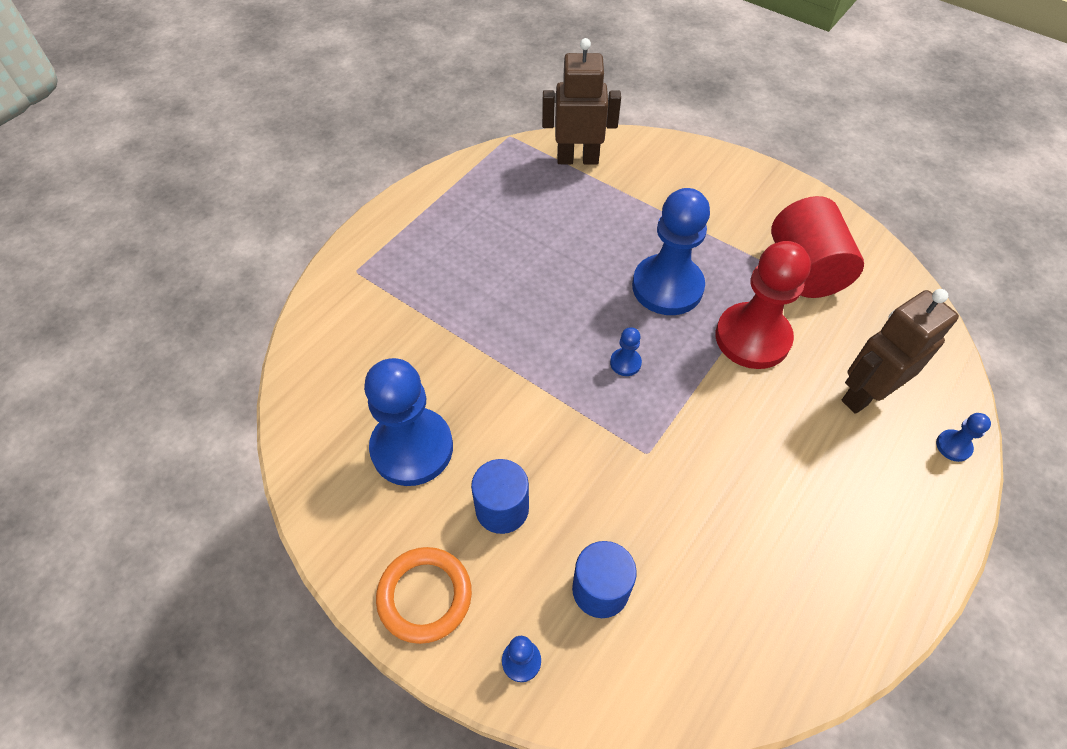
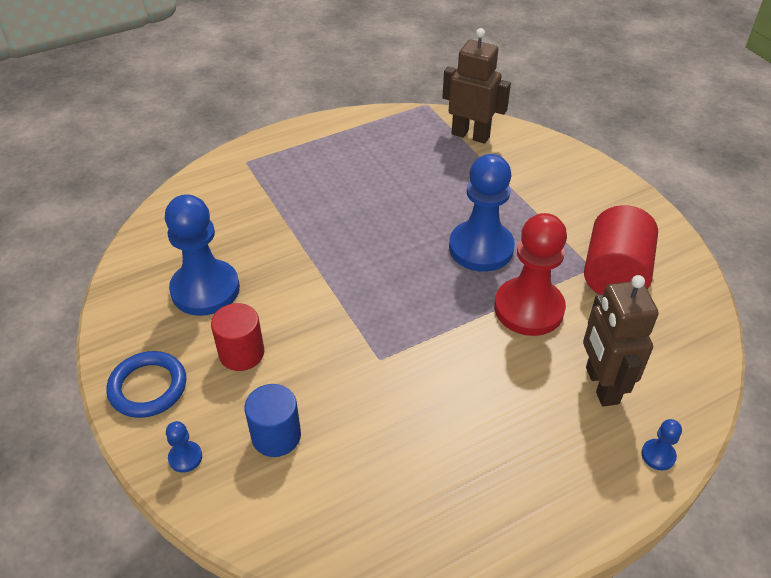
camera: 25 degrees right, 10 degrees down
orange ring [376,547,472,644] -> blue ring [107,351,186,418]
blue cylinder [471,459,529,534] -> red cylinder [211,303,264,371]
blue pawn [610,327,642,376] -> none
brown robot [842,289,959,414] -> brown robot turned 90 degrees counterclockwise [583,275,659,407]

